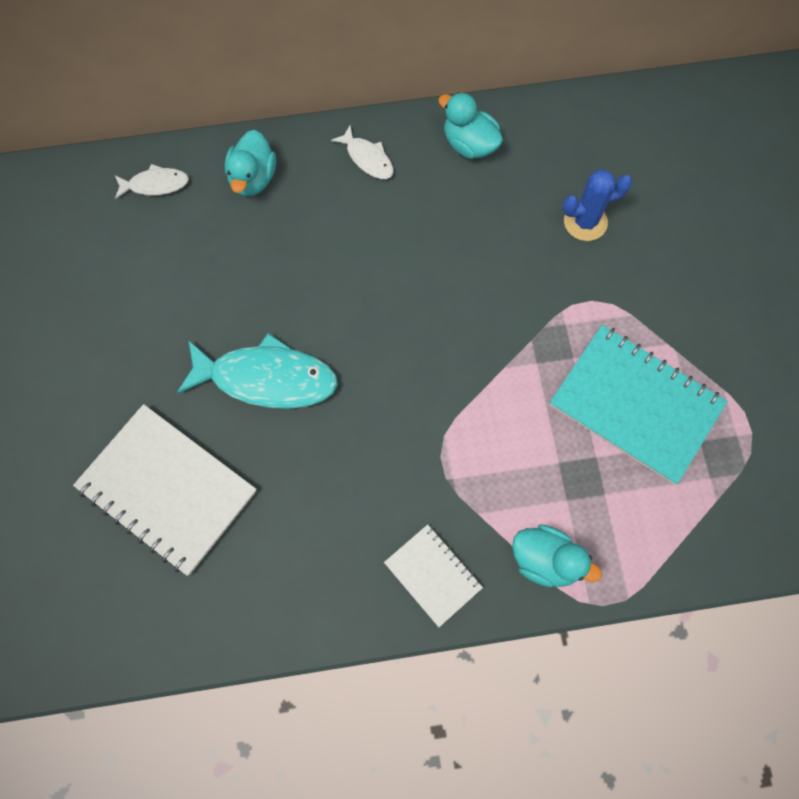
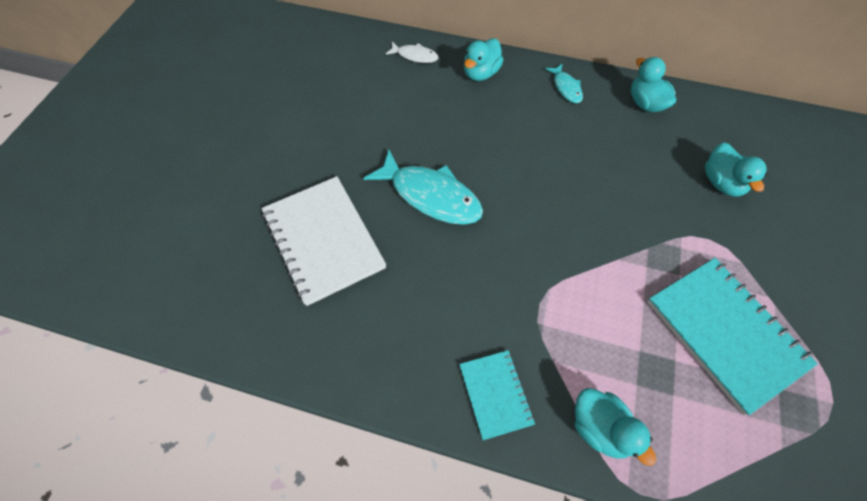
camera: 25 degrees right, 10 degrees down
white fish [331,126,393,179] -> turquoise fish [545,64,583,103]
white notebook [384,524,483,627] -> turquoise notebook [459,350,535,440]
blue cactus [563,170,632,241] -> turquoise duck [705,143,767,196]

